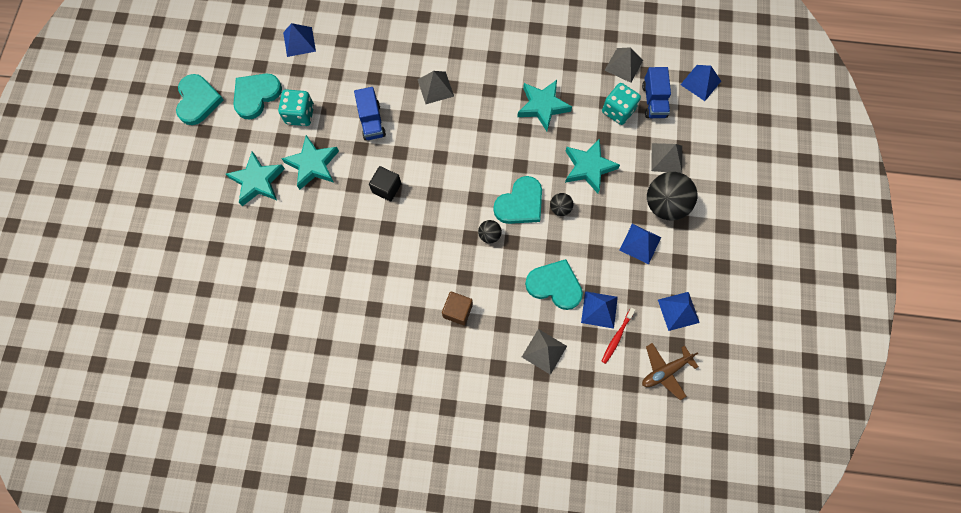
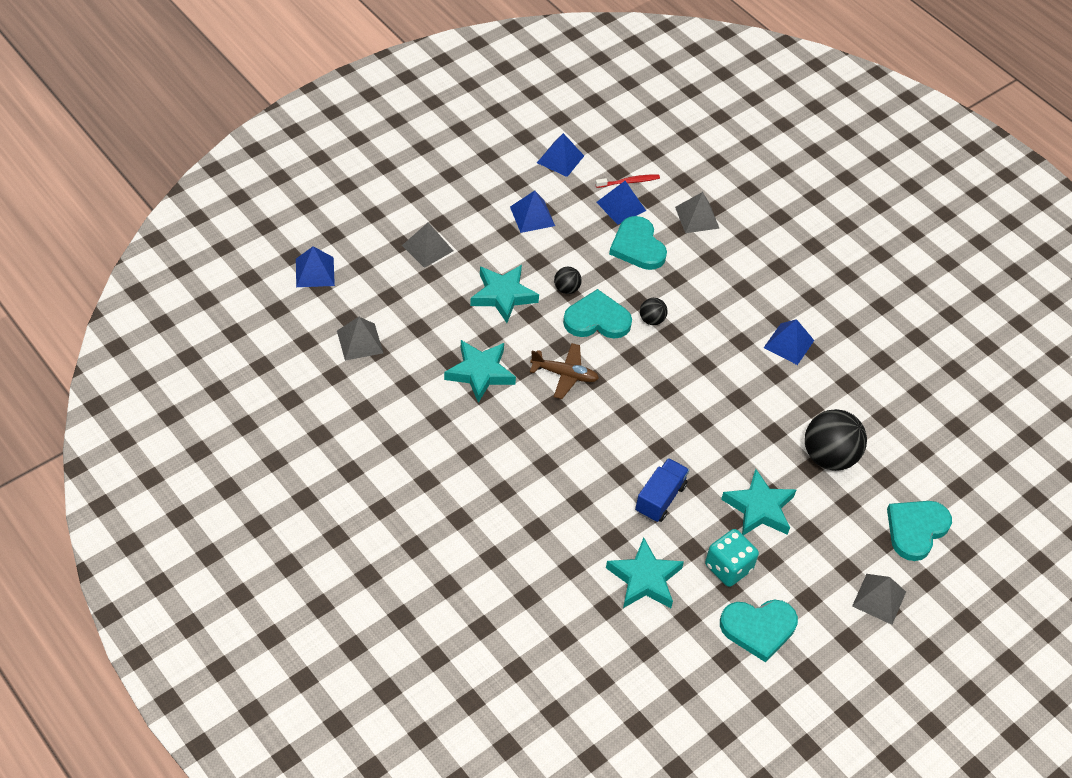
camera: 140 degrees left, 20 degrees down
turquoise heart [176,74,224,125] -> turquoise heart moved to [887,501,952,561]
turquoise star [226,151,285,206] -> turquoise star moved to [606,537,684,608]
blue pyramid [283,23,316,57] -> blue pyramid moved to [764,319,814,365]
black cube [369,166,401,201] -> none
grey pyramid [417,71,454,104] -> grey pyramid moved to [852,574,906,625]
brown cube [442,292,473,325] -> none
turquoise dice [602,83,641,125] -> none
blue truck [642,67,671,118] -> none
brown plane [642,343,698,400] -> brown plane moved to [530,343,599,399]
black ball [647,172,697,220] -> black ball moved to [805,409,867,471]

